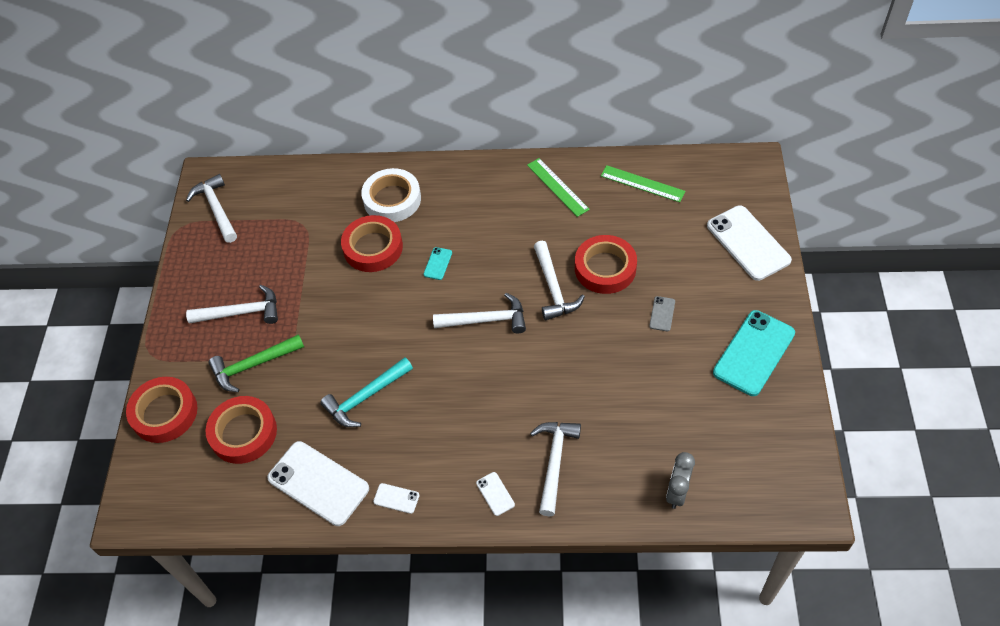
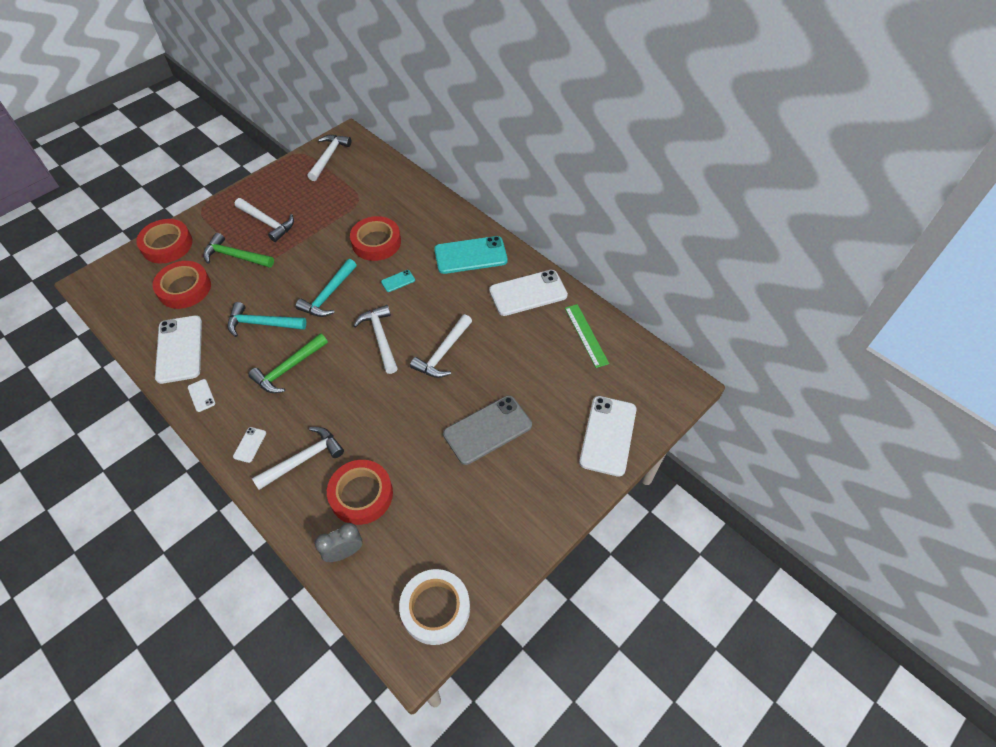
camera: 40 degrees right, 0 degrees up
white tape [361,168,421,222] -> white tape moved to [399,569,470,645]
white hammer [433,293,526,333] -> white hammer turned 150 degrees counterclockwise [353,305,398,374]
green ruler [527,158,590,217] -> white phone [489,270,568,316]
red tape [575,235,637,294] -> red tape moved to [327,460,393,525]
grey phone [649,296,675,332] -> grey phone [443,395,532,465], size x2.28
turquoise phone [713,310,795,396] -> turquoise phone moved to [434,236,508,274]
none -> green hammer [248,333,328,393]
none -> turquoise hammer [295,259,357,317]

